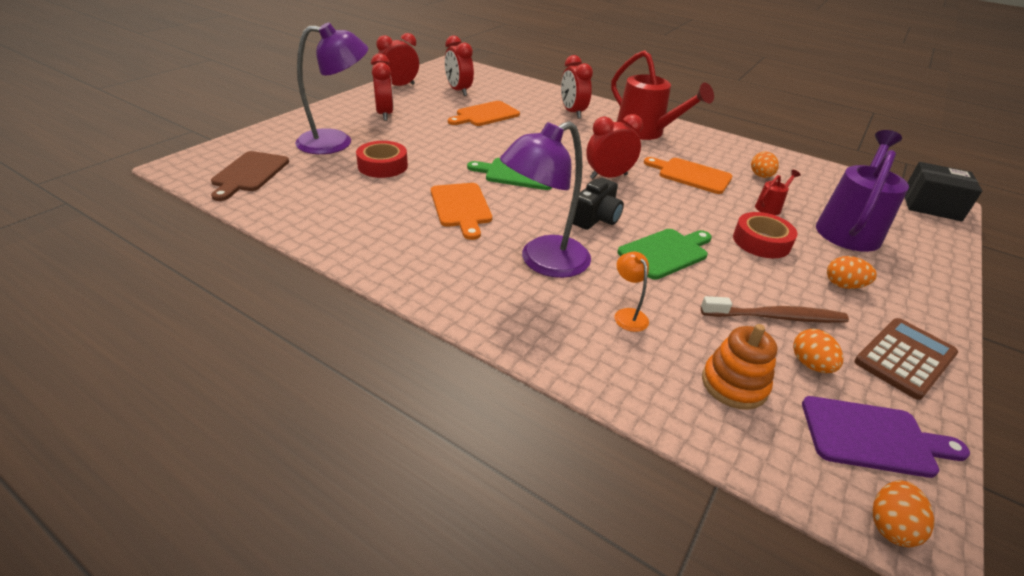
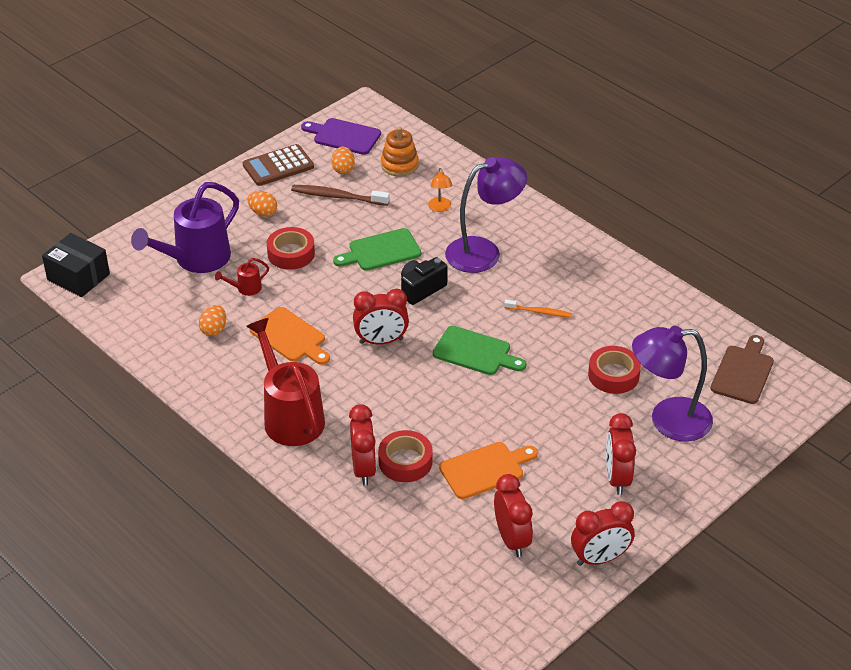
camera: 165 degrees left, 5 degrees up
orange cutting board [431,183,492,240] -> orange toothbrush [504,300,572,318]
orange egg [872,480,934,547] -> none
none -> red tape [378,430,432,482]

